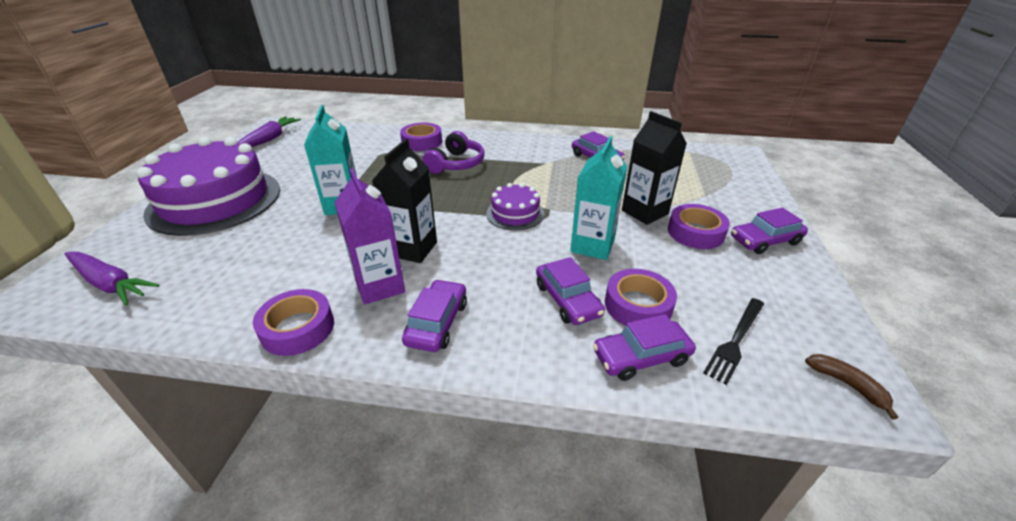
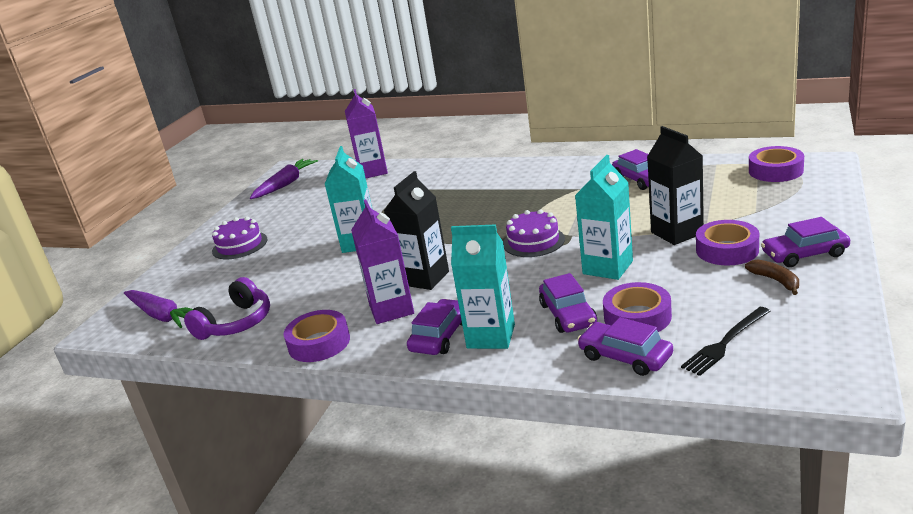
camera: 15 degrees right, 10 degrees down
purple cake [137,137,280,236] -> purple cake [212,217,268,259], size x0.46
purple tape [400,123,442,151] -> purple tape moved to [749,146,804,182]
purple headphones [423,131,485,174] -> purple headphones moved to [184,277,270,340]
purple car [593,314,696,381] -> purple car turned 45 degrees clockwise [577,317,673,376]
brown banana [805,354,898,419] -> brown banana moved to [745,259,799,295]
none -> purple carton [345,89,388,178]
none -> turquoise carton [451,224,515,349]

